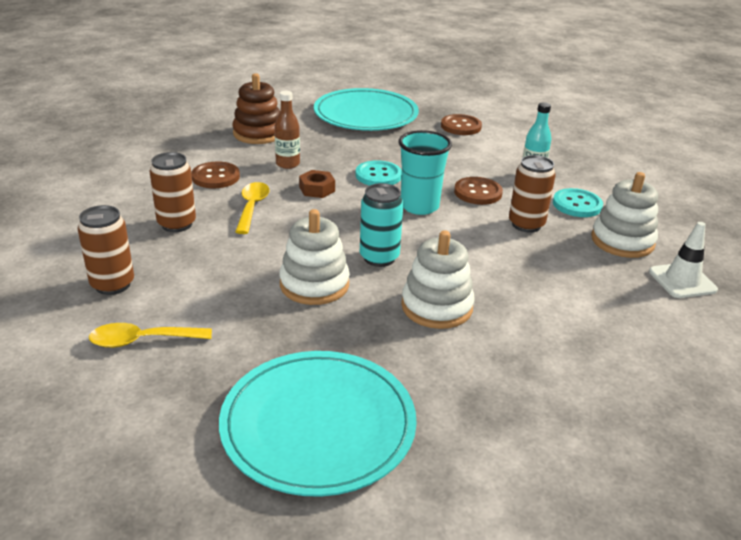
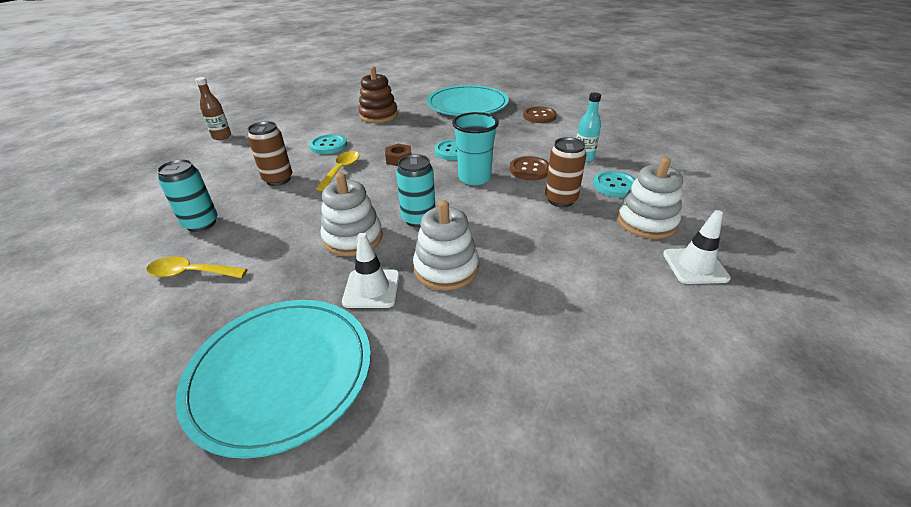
camera: 15 degrees right, 5 degrees up
brown can [78,205,134,295] -> turquoise can [157,159,217,232]
brown button [191,162,240,188] -> turquoise button [309,134,347,154]
brown bottle [274,91,300,169] -> brown bottle moved to [195,77,231,140]
none -> white traffic cone [342,233,400,308]

